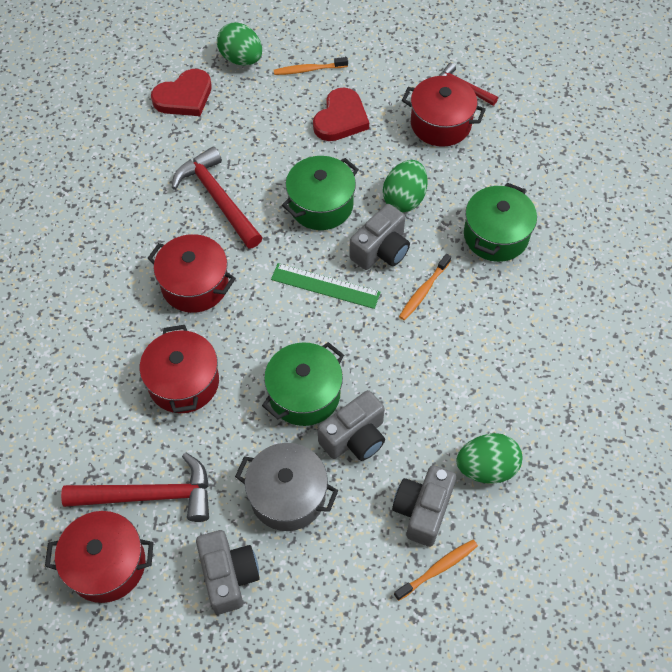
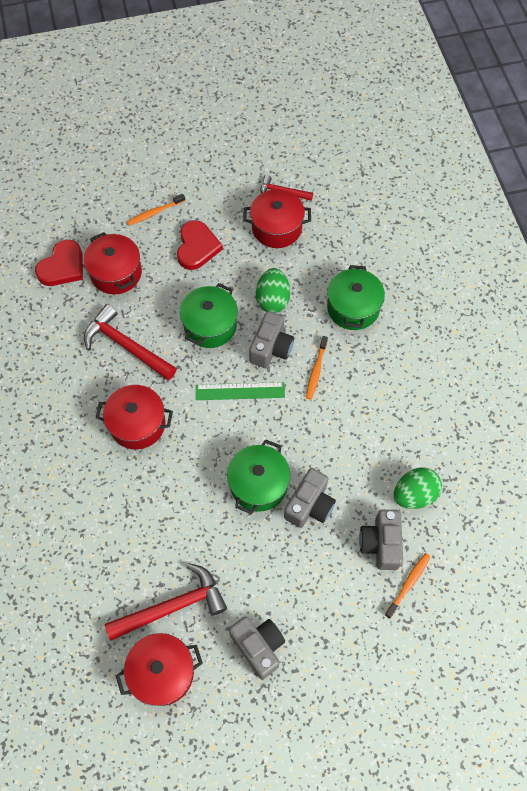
camera: 20 degrees left, 5 degrees up
red pot [140,325,219,413] -> red pot moved to [84,232,142,294]
green egg [217,22,262,66] -> none
grey pot [235,443,338,531] -> none

